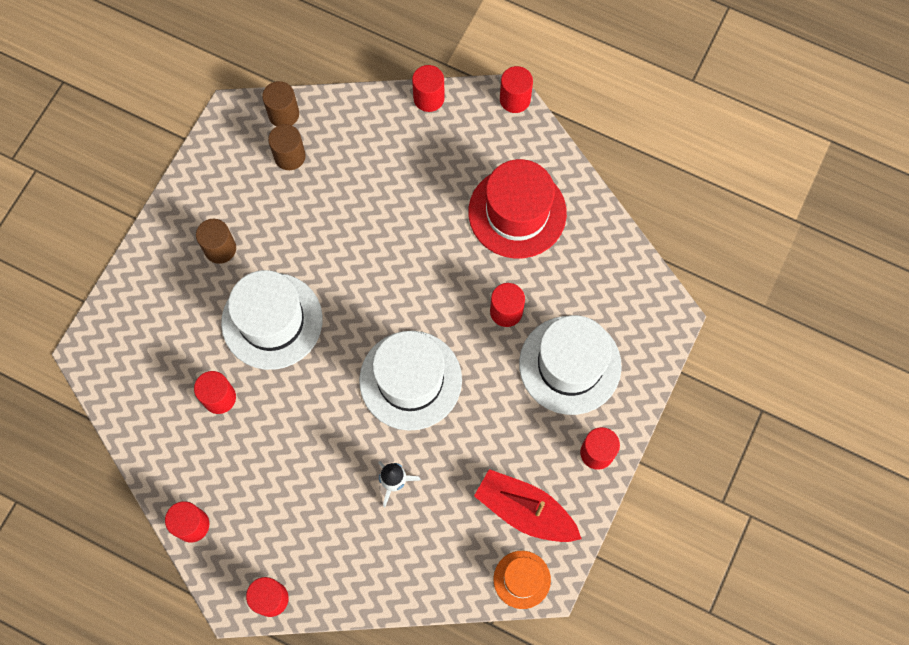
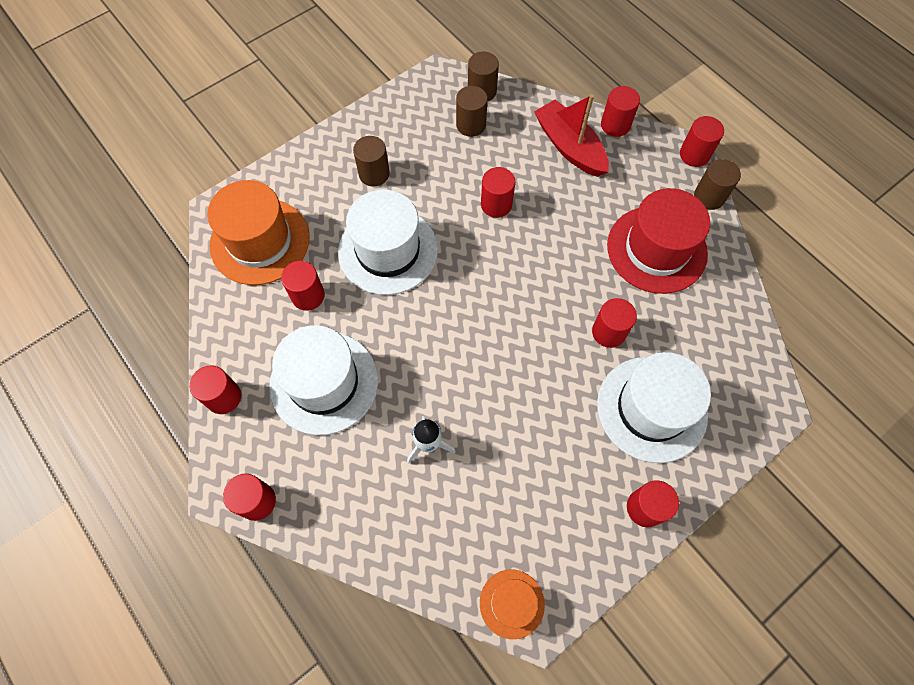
camera: 25 degrees right, 5 degrees down
white hat [359,331,462,431] -> white hat moved to [269,325,378,435]
red boat [474,469,582,542] -> red boat moved to [534,94,609,177]
none -> orange hat [207,180,310,285]
none -> red cylinder [481,167,515,218]
none -> brown cylinder [694,159,741,210]

